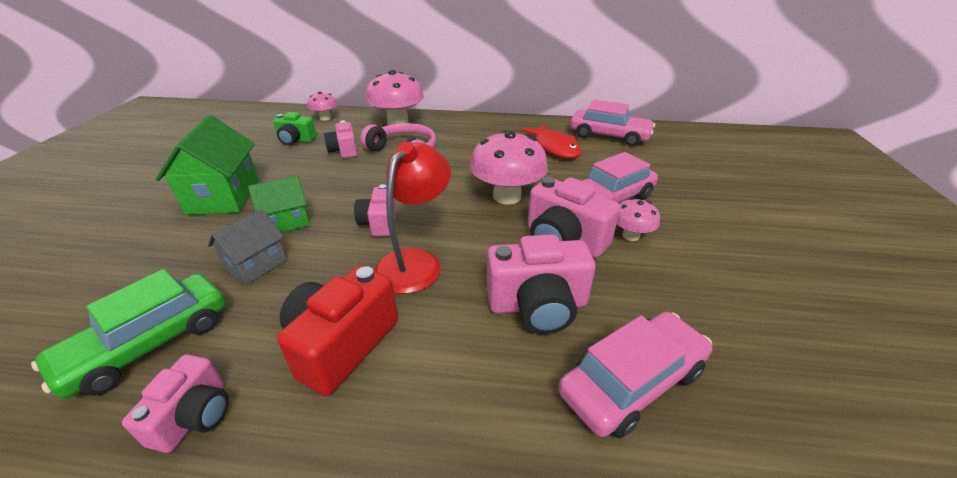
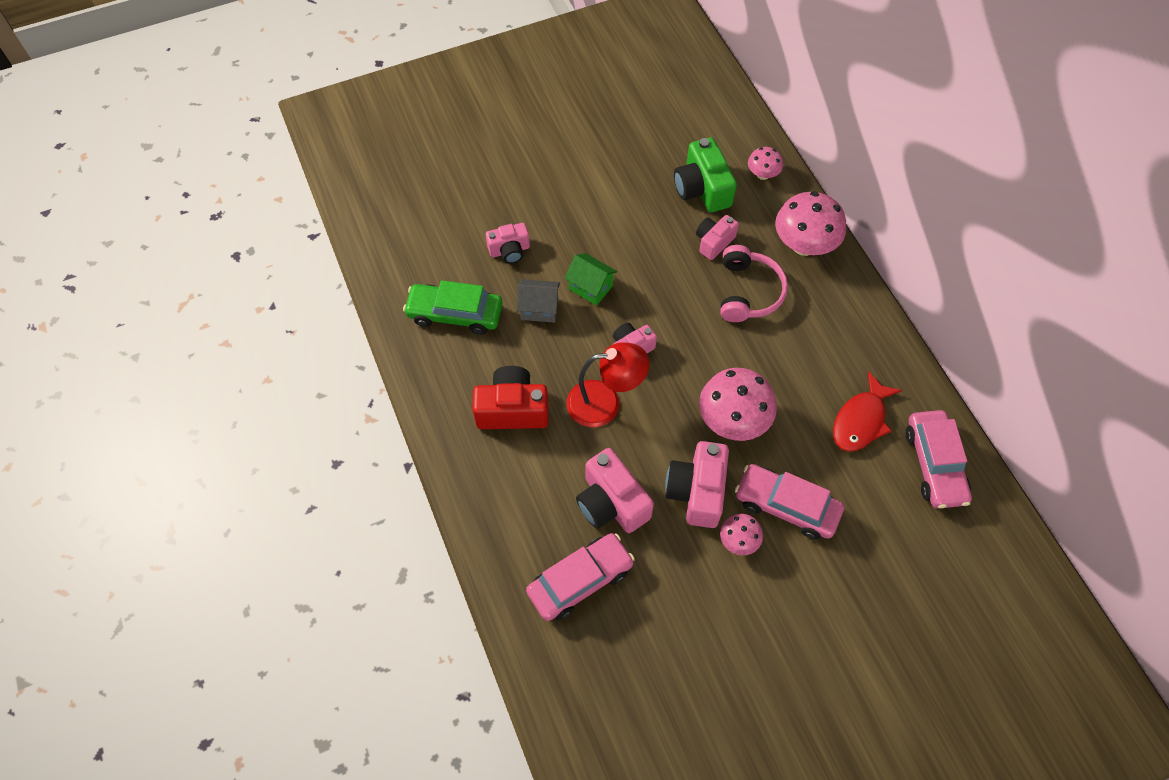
camera: 60 degrees right, 25 degrees up
pink camera [122,355,229,453] -> pink camera moved to [486,223,530,264]
green house [155,115,259,215] -> none
green camera [273,112,317,145] -> green camera [674,137,737,212], size x1.61
pink car [558,312,712,439] -> pink car turned 60 degrees counterclockwise [526,533,635,621]

